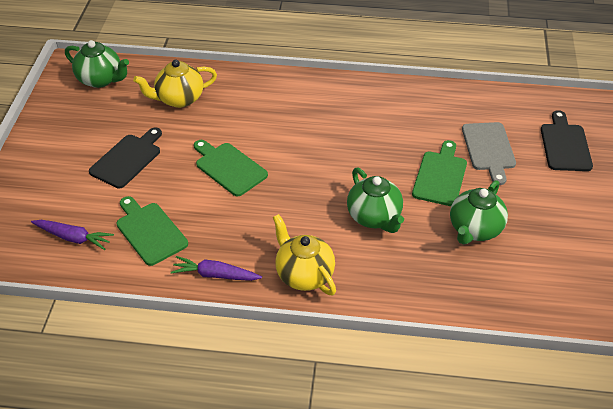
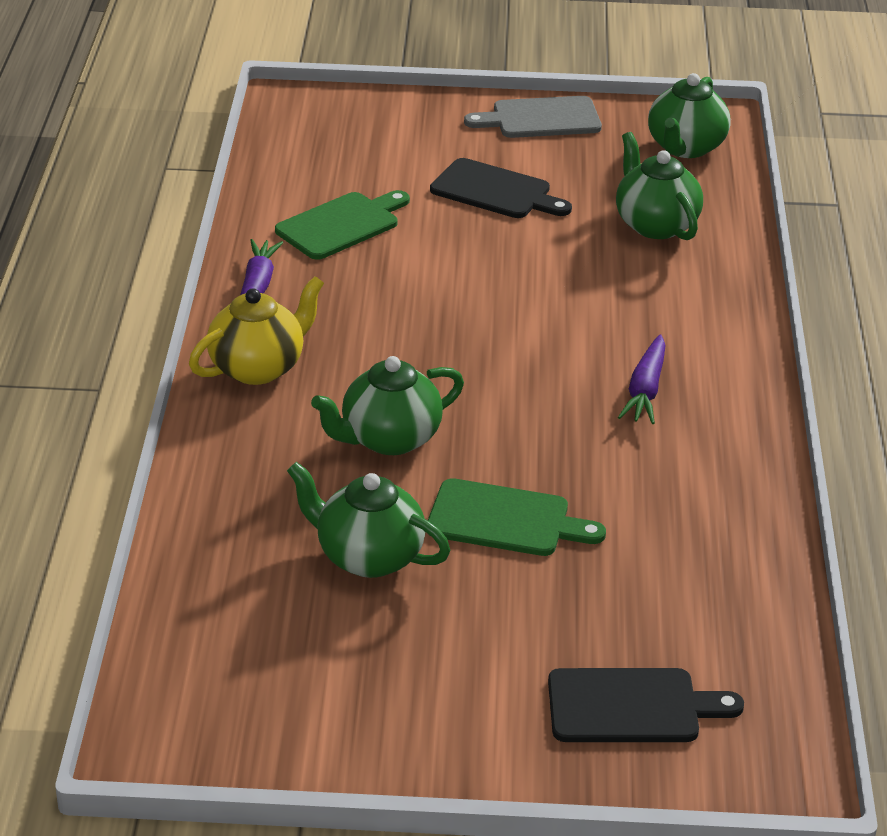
camera: 85 degrees right, 10 degrees down
purple carrot [31,220,114,250] -> purple carrot moved to [618,334,666,424]
yellow teapot [133,60,217,108] -> green teapot [616,132,703,240]
green cutting board [194,140,268,196] -> none
grey cutting board [462,122,516,185] -> grey cutting board moved to [464,96,602,138]

